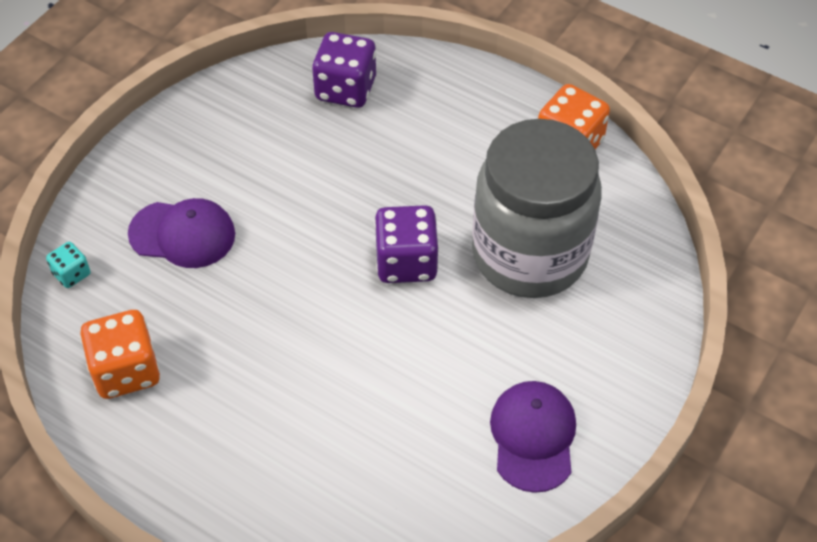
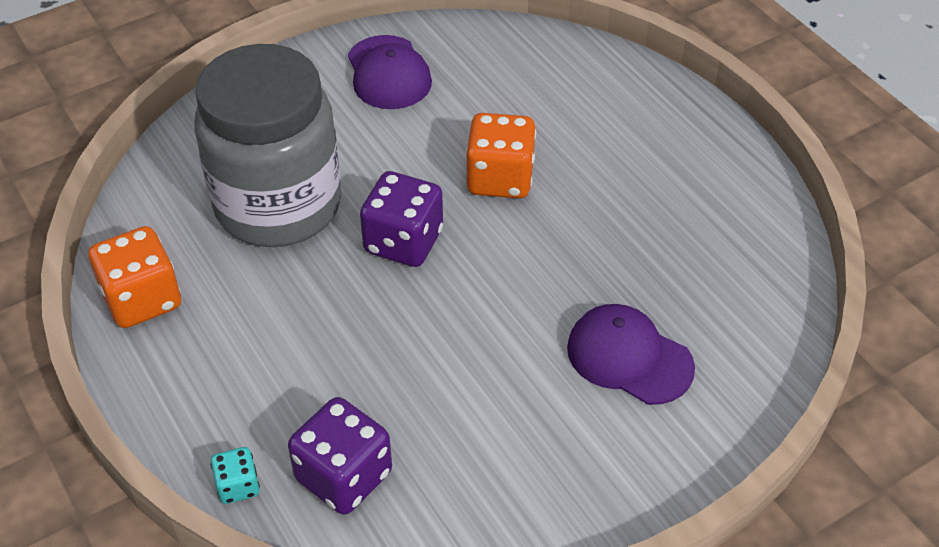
camera: 155 degrees left, 5 degrees down
turquoise dice [46,242,91,288] -> turquoise dice moved to [211,447,260,504]
orange dice [80,310,160,399] -> orange dice moved to [466,113,536,198]
purple cap [490,381,576,493] -> purple cap turned 45 degrees counterclockwise [348,35,432,109]

